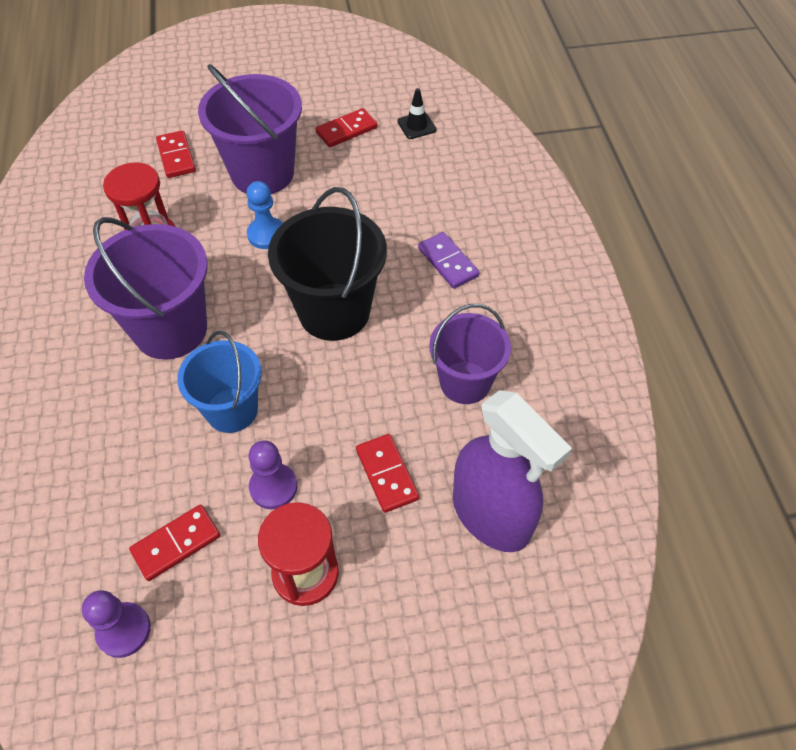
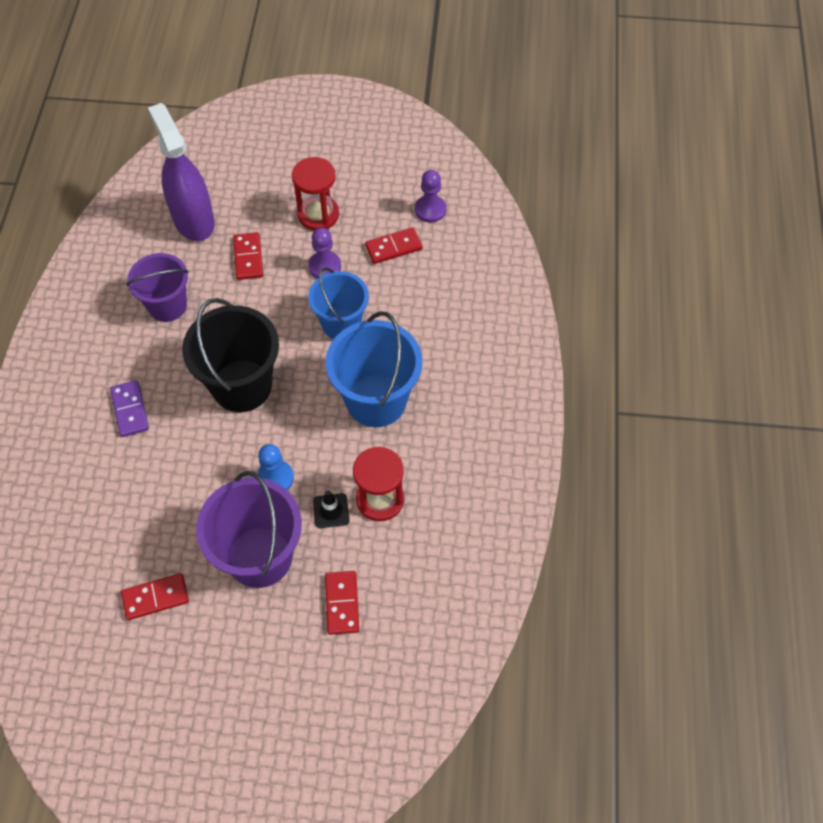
camera: 165 degrees left, 5 degrees up
purple bucket [84,217,208,360] -> blue bucket [326,311,423,427]
black traffic cone [397,88,437,139] -> black traffic cone moved to [313,490,349,528]

